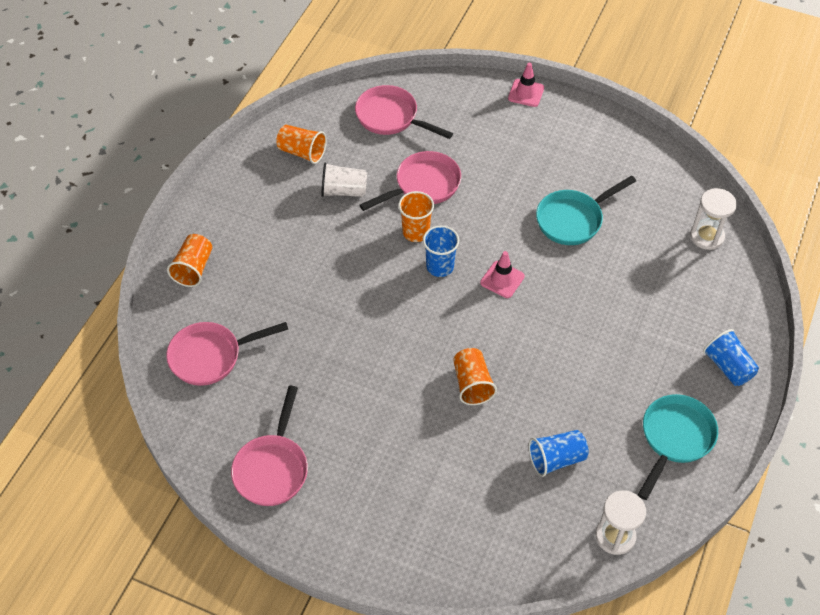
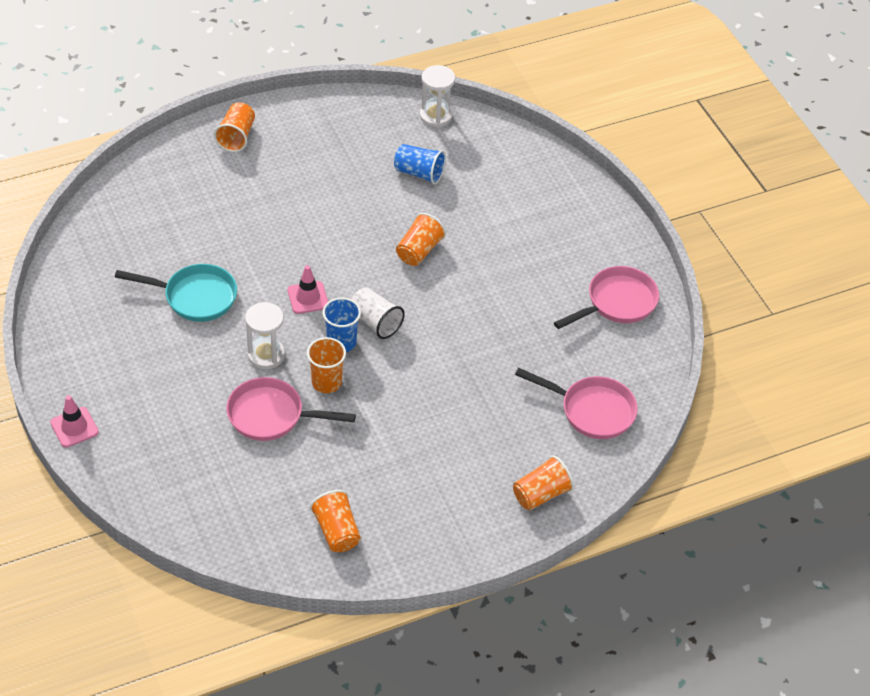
camera: 140 degrees left, 5 degrees down
white cup [321,163,367,197] -> white cup moved to [351,287,405,339]
pink pan [355,85,453,139] -> none
turquoise pan [638,394,718,500] -> none
white hourglass [690,188,737,250] -> white hourglass moved to [245,302,285,369]
blue cup [703,329,759,386] -> orange cup [214,102,255,152]

